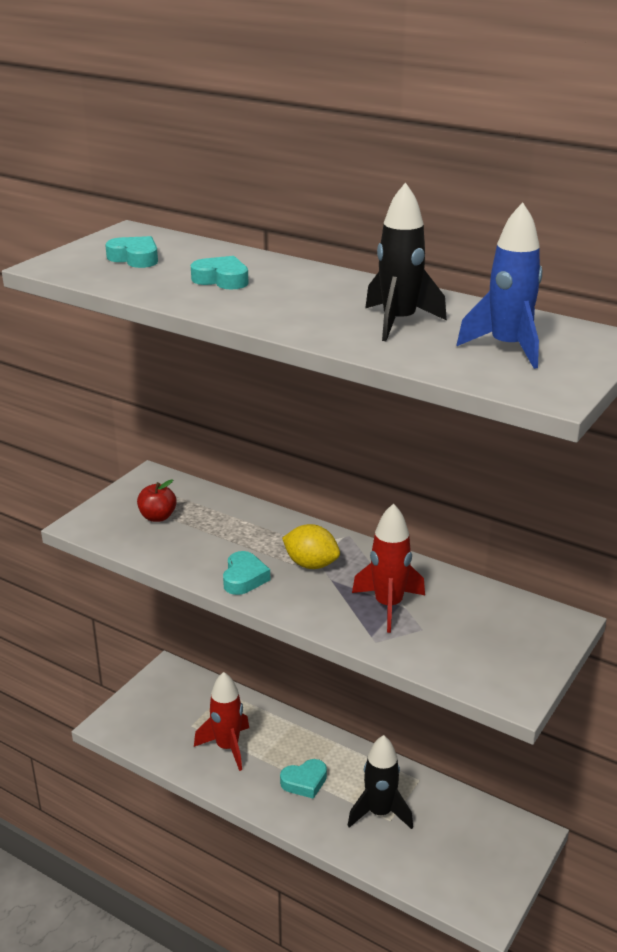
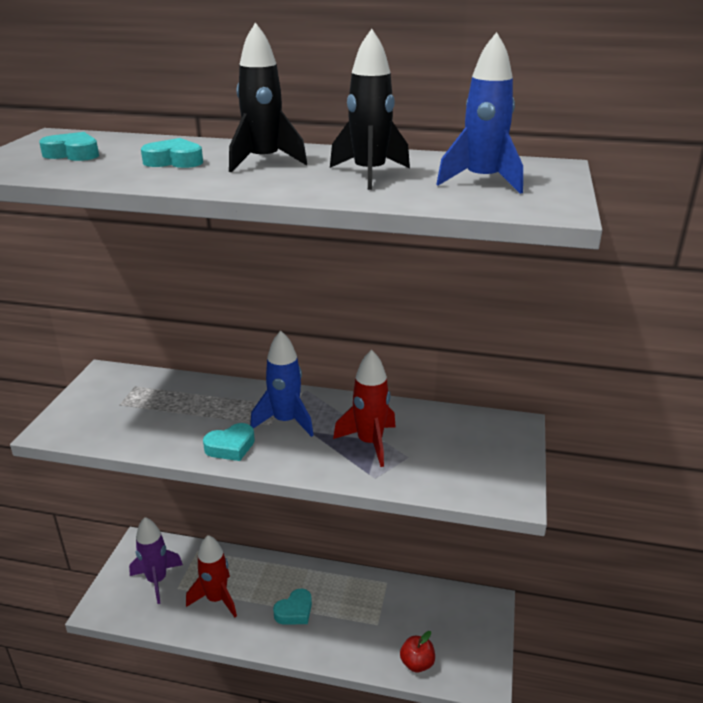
camera: 20 degrees left, 0 degrees up
red apple [137,479,177,522] -> red apple moved to [400,631,435,673]
turquoise heart [223,551,270,595] -> turquoise heart turned 75 degrees clockwise [203,423,255,461]
yellow lemon [282,524,340,569] -> blue rocket [250,330,313,437]
black rocket [347,735,413,829] -> black rocket moved to [229,22,307,172]
none -> purple rocket [129,517,183,604]

